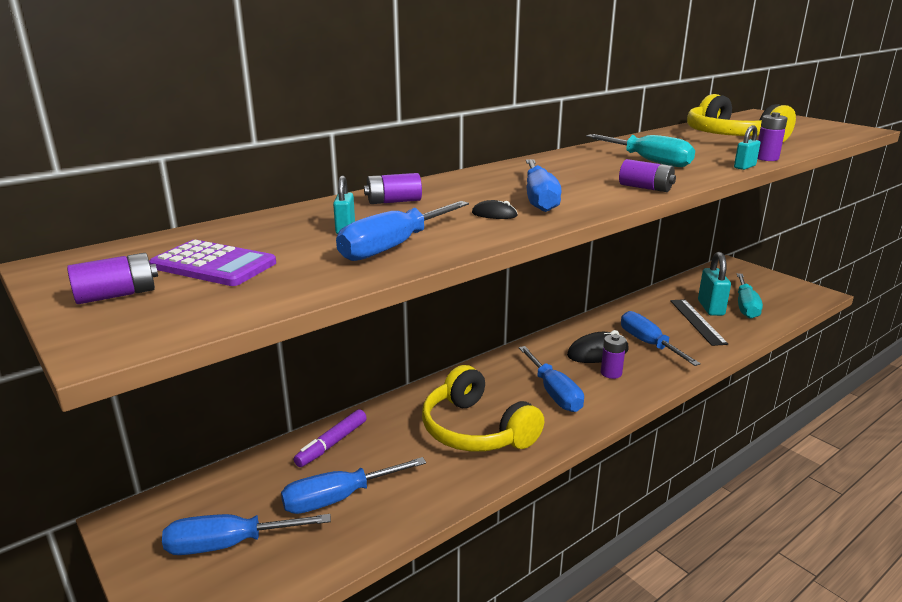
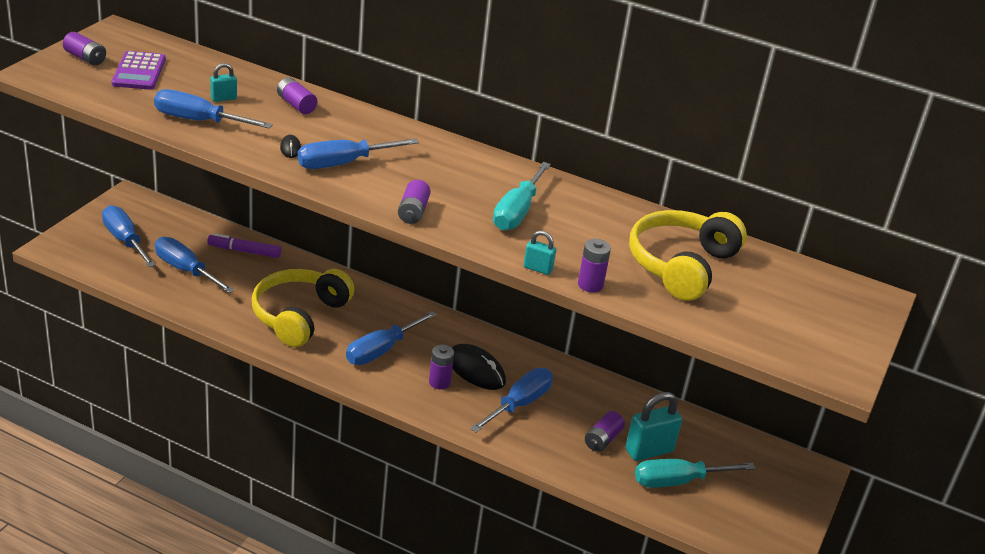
camera: 60 degrees right, 10 degrees up
black ruler [670,299,728,346] -> purple battery [585,411,625,452]

